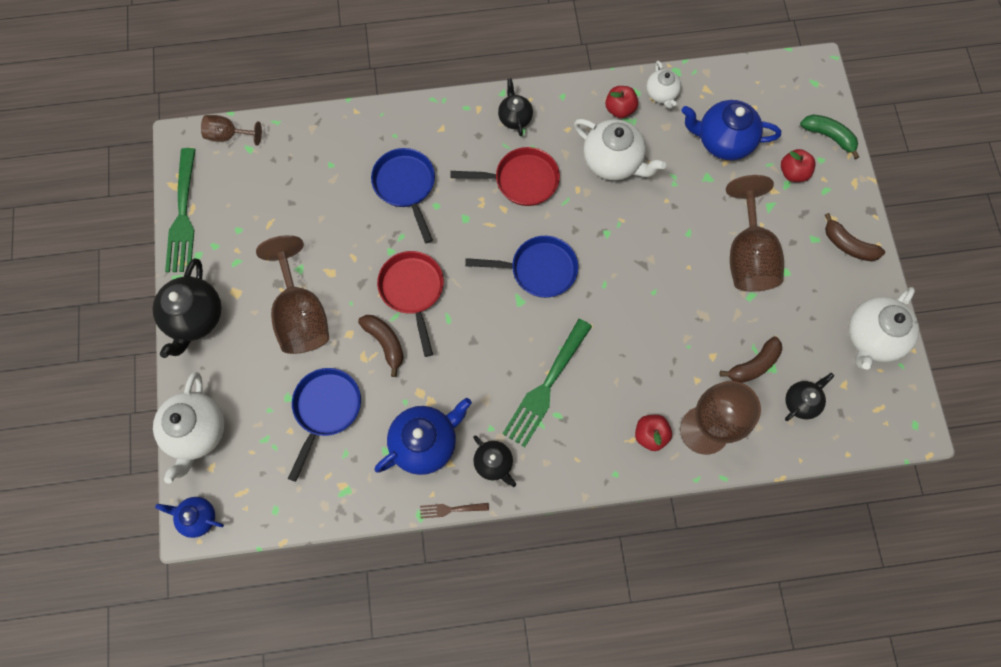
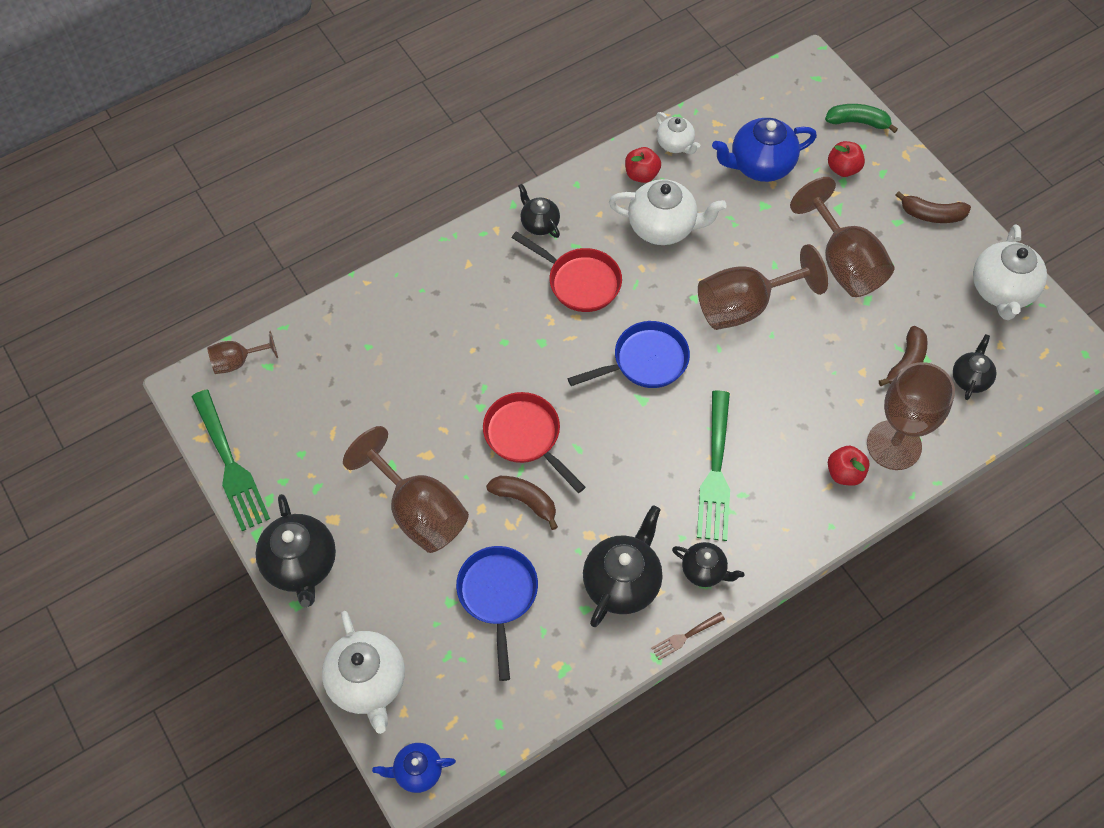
camera: 25 degrees left, 10 degrees down
blue pan [371,148,435,243] -> none
blue teapot [375,398,472,475] -> black teapot [583,505,662,627]
red pan [450,147,560,206] -> red pan turned 60 degrees clockwise [511,231,622,312]
none -> brown goblet [698,244,828,330]

